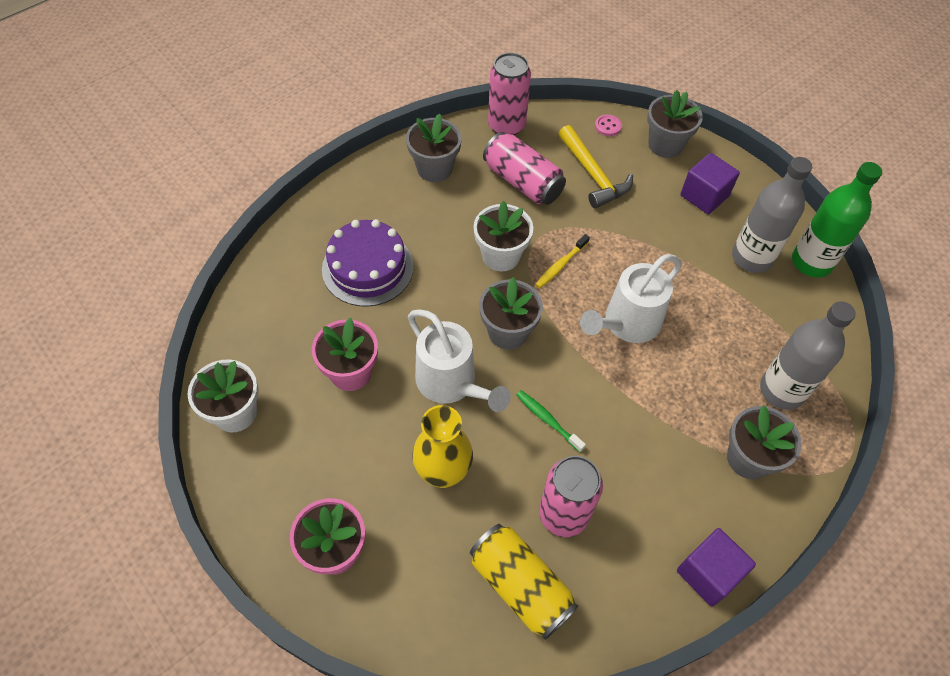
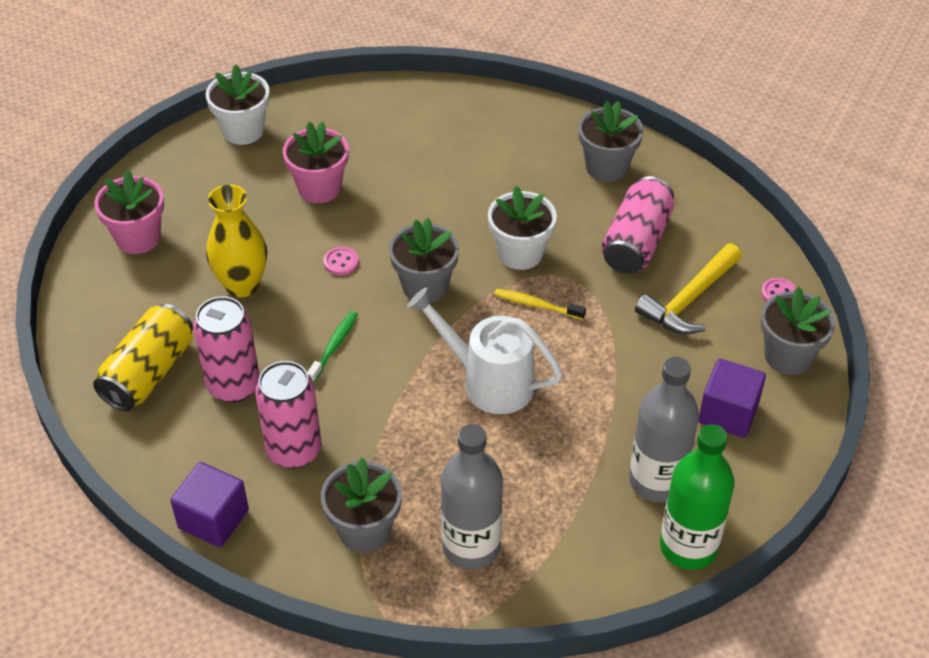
camera: 70 degrees right, 10 degrees down
purple cake [322,219,414,307] -> none
white watering can [408,309,511,412] -> pink button [324,247,359,276]
pink can [488,53,531,136] -> pink can moved to [255,361,321,469]

